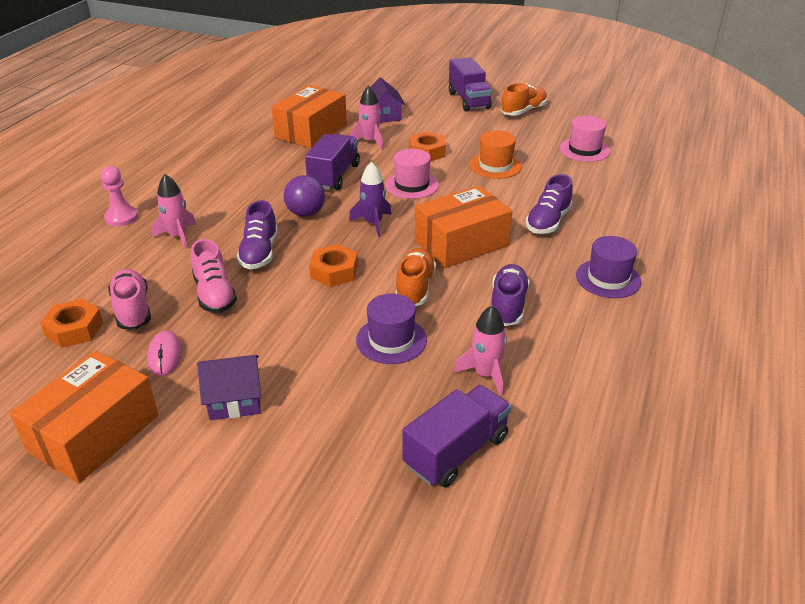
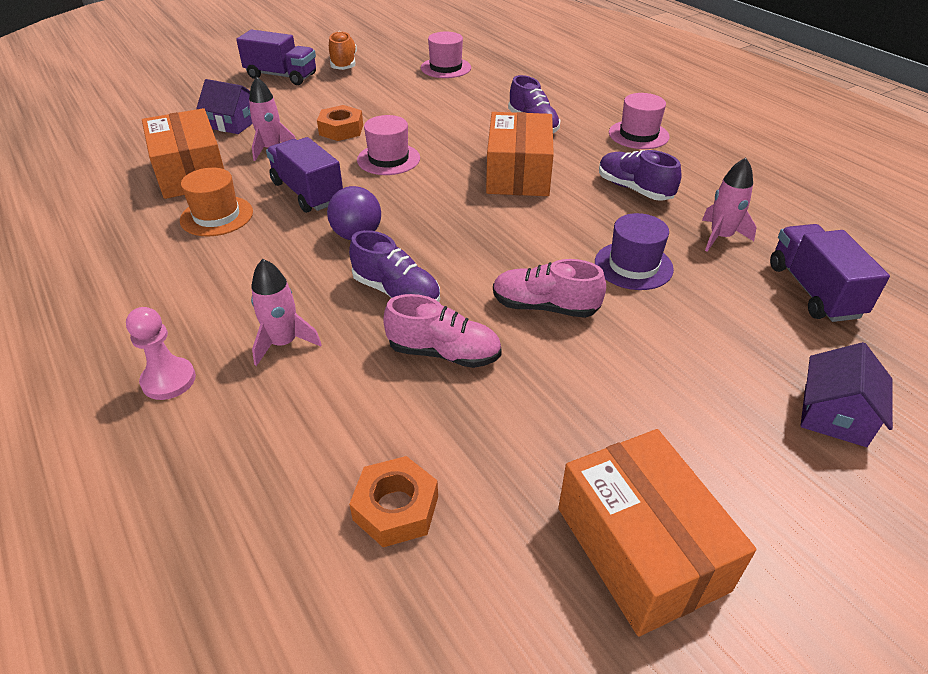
camera: 55 degrees left, 5 degrees up
pink shoe [108,269,151,330] -> pink shoe moved to [493,259,606,318]
pink mouse [147,331,182,376] -> none
purple house [197,355,261,420] -> purple house moved to [801,342,893,447]
orange nut [309,244,358,287] -> none
purple rocket [349,162,392,237] -> none
orange shoe [395,248,436,306] -> none
orange hat [470,131,522,179] -> orange hat moved to [180,168,253,237]
purple hat [576,236,642,298] -> pink hat [609,93,670,149]

